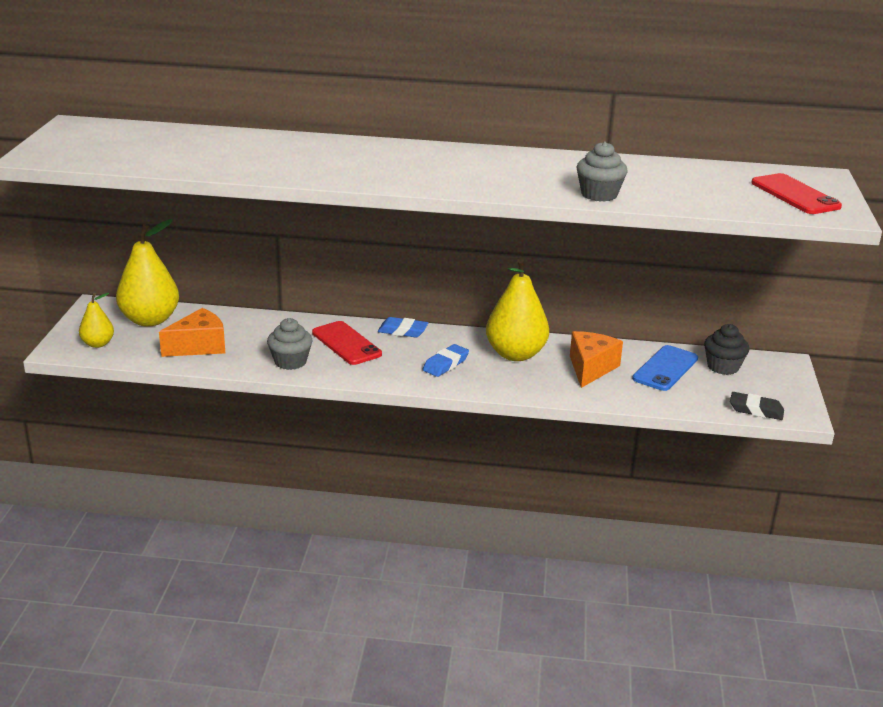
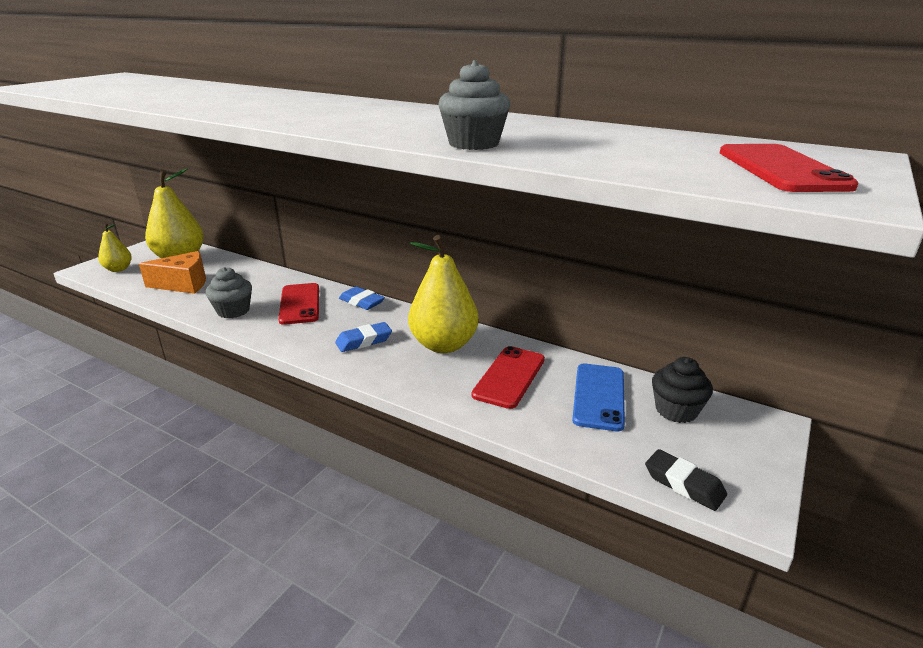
camera: 25 degrees right, 0 degrees up
orange cheese [570,331,623,388] -> red phone [472,346,545,409]
blue phone [632,345,698,391] -> blue phone turned 45 degrees counterclockwise [572,364,625,431]

